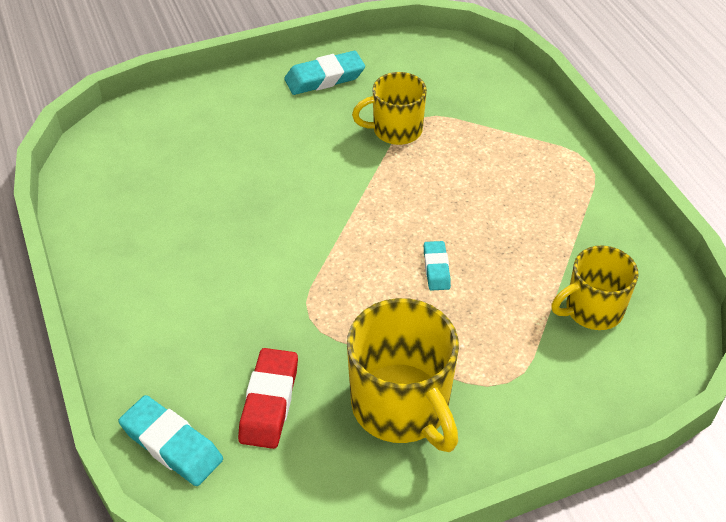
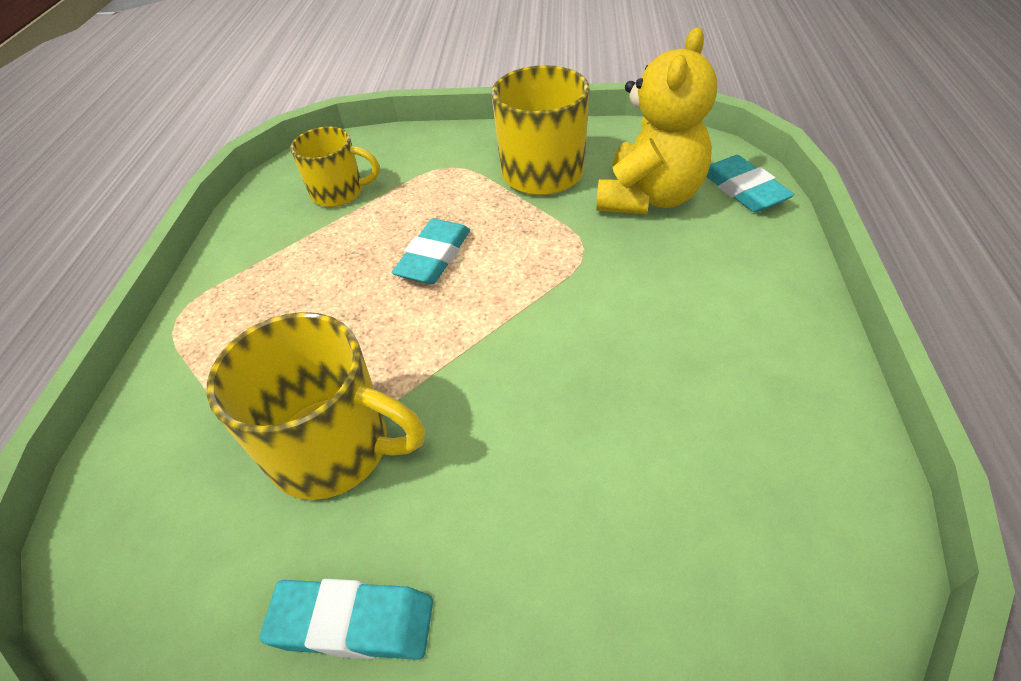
camera: 150 degrees left, 0 degrees up
red eraser [238,348,298,449] -> yellow teddy bear [596,27,717,214]
yellow mug [352,72,427,145] -> yellow mug [206,312,425,500], size x1.57
turquoise eraser [424,241,451,291] -> turquoise eraser [392,219,470,284], size x1.66

